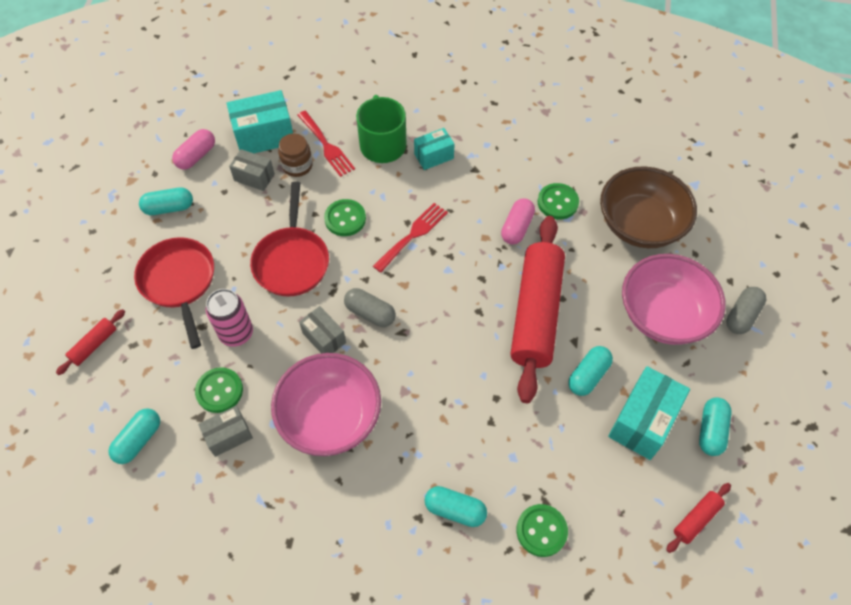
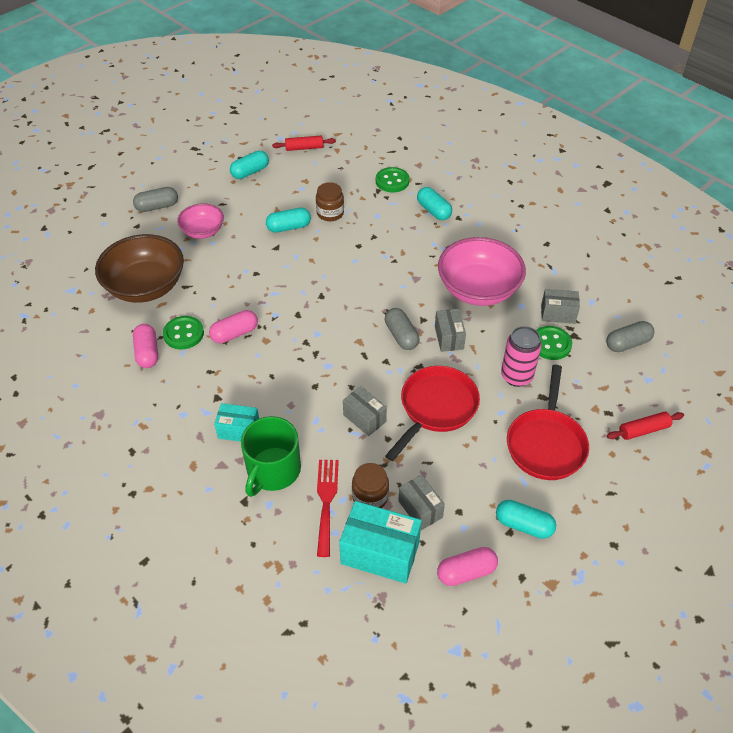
camera: 145 degrees left, 10 degrees down
turquoise capsule [108,408,160,464] -> grey capsule [606,321,655,352]
green button [324,199,366,236] -> grey box [343,386,387,436]
red fork [373,203,448,272] -> none
red rolling pin [510,216,565,403] -> none
turquoise box [608,366,690,460] -> none
pink bowl [622,254,726,345] -> pink bowl [177,204,224,239], size x0.57
none -> pink capsule [133,324,158,368]
none -> brown jar [316,182,344,221]

